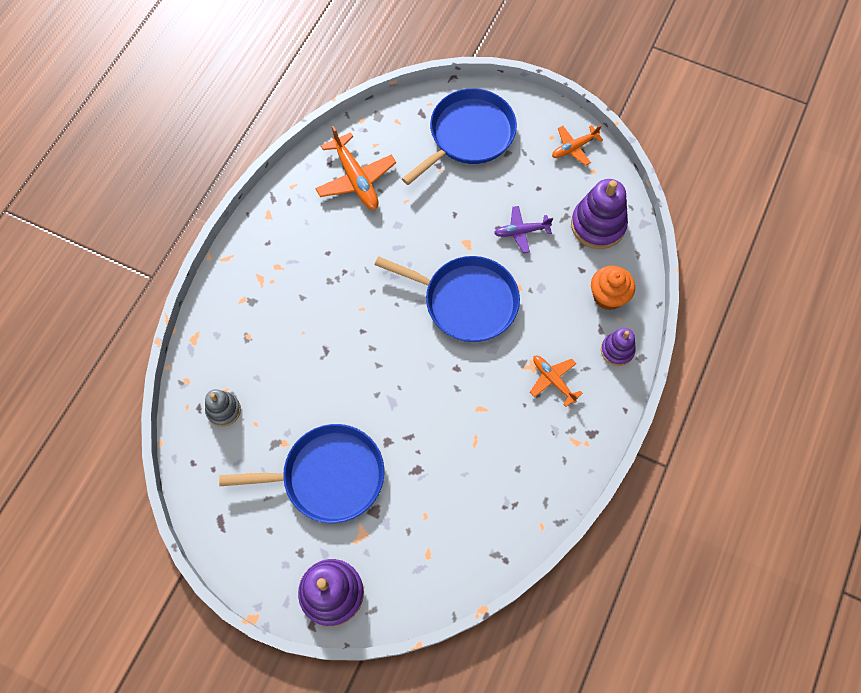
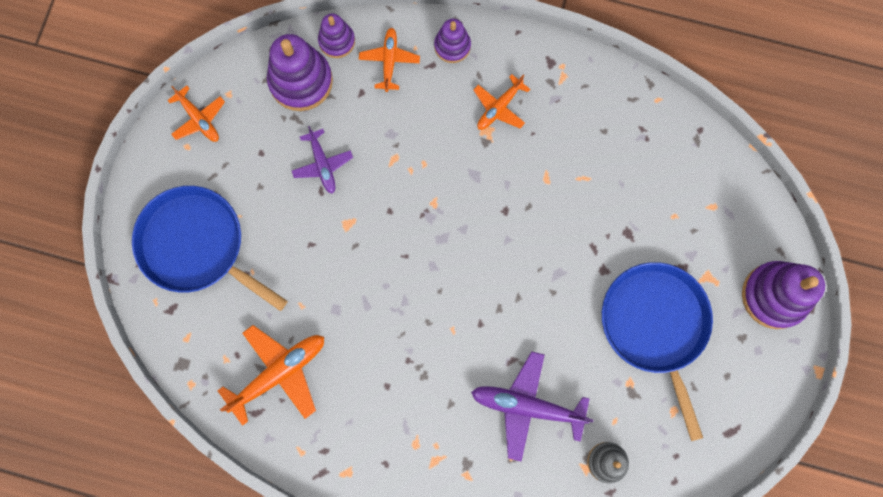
camera: 100 degrees left, 10 degrees up
blue pan [375,256,520,342] -> none
orange cupcake [591,266,635,310] -> orange plane [359,28,420,92]
none -> purple stacking toy [318,14,355,58]
none -> purple plane [471,351,593,461]

